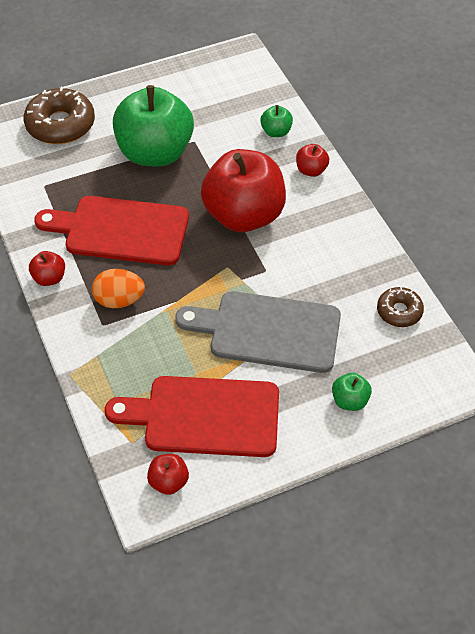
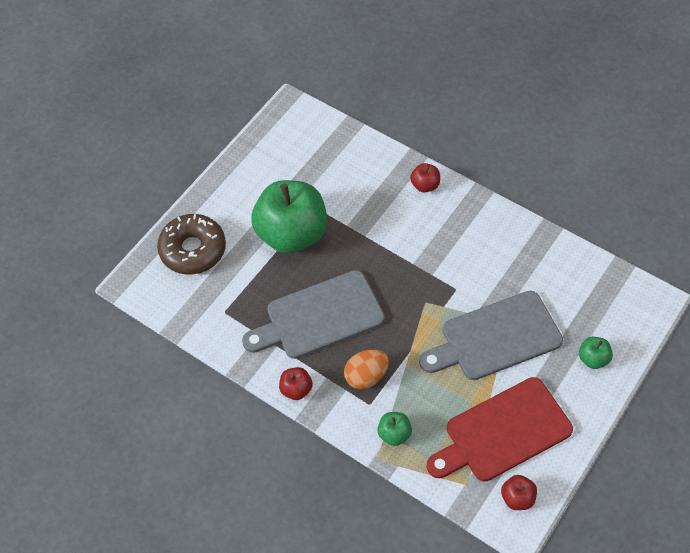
camera: 30 degrees left, 5 degrees up
red cutting board [34,196,189,265] -> grey cutting board [242,270,385,359]
red apple [201,149,286,232] -> none
green apple [260,105,293,137] -> green apple moved to [377,412,412,446]
brown donut [377,287,424,327] -> none

